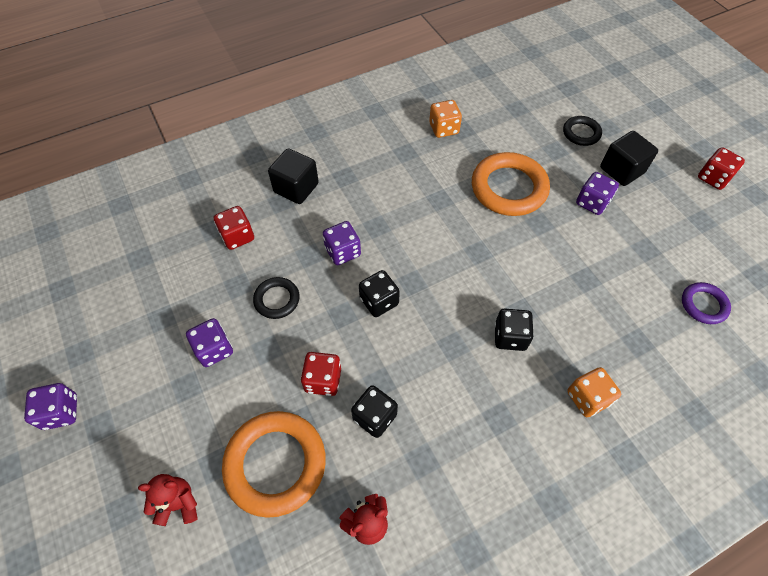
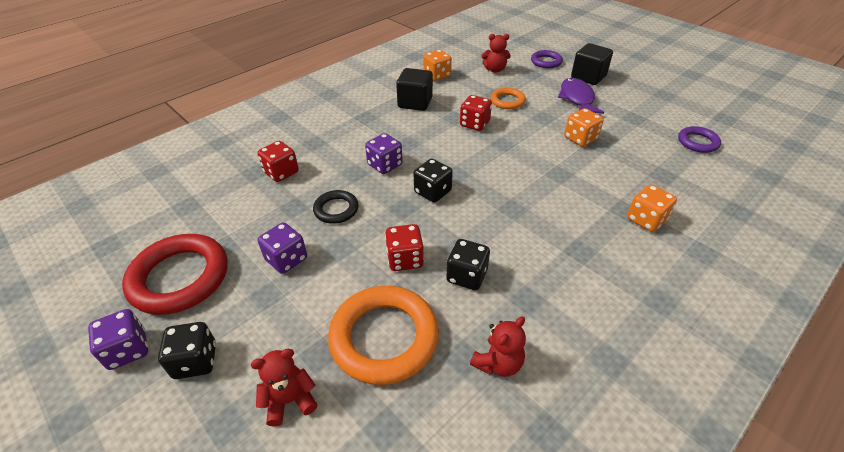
camera: 15 degrees left, 15 degrees down
black cube [268,149,319,204] -> black cube moved to [396,68,433,111]
orange ring [472,152,550,216] -> orange ring [490,88,526,109], size x0.53
black dice [495,308,534,351] -> black dice moved to [158,322,216,379]
black ring [563,116,602,146] -> purple ring [531,50,563,68]
purple dice [576,172,619,215] -> purple fish [558,78,604,114]
red dice [698,147,745,190] -> red dice moved to [460,95,492,131]
none -> red ring [122,234,228,315]
none -> red teddy bear [482,34,511,73]
none -> orange dice [564,108,604,147]

